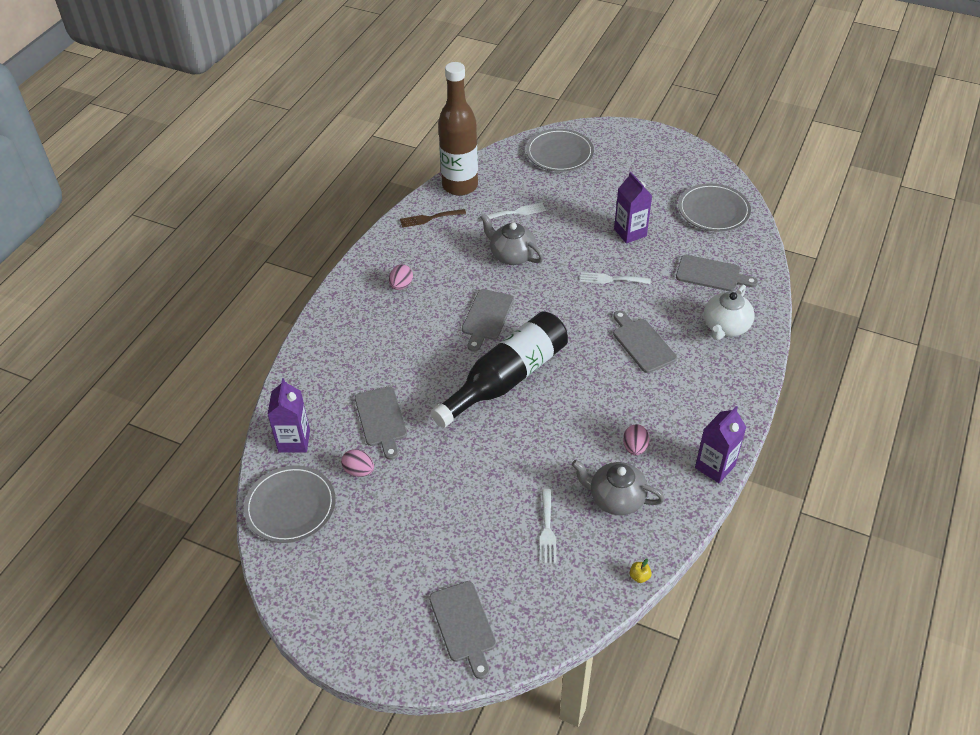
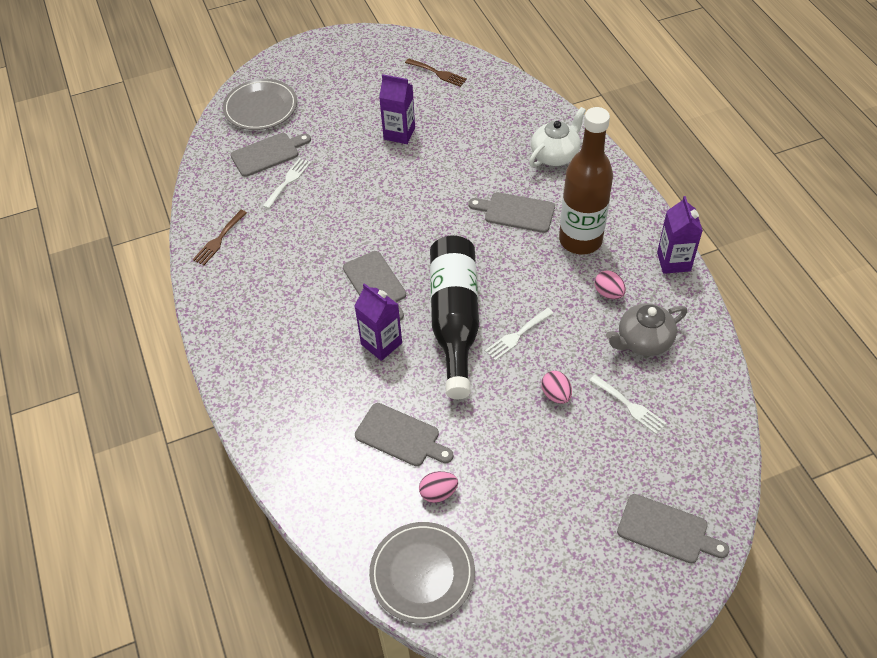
camera: 45 degrees left, 5 degrees up
purple carton [267,378,310,453] -> purple carton moved to [355,283,402,361]
pink egg [389,264,413,290] -> pink egg moved to [541,371,572,404]
brown bottle [438,62,478,196] -> brown bottle moved to [559,107,613,255]
grey teapot [480,213,544,265] -> none
white fork [580,272,651,284] -> white fork moved to [485,308,554,361]
yellow apple [630,559,652,583] -> none
grey cutting board [676,255,758,292] -> grey cutting board moved to [231,133,311,177]
grey plate [678,183,751,232] -> brown fork [405,58,467,87]
white teapot [704,285,755,340] -> white teapot turned 120 degrees counterclockwise [529,107,586,167]

